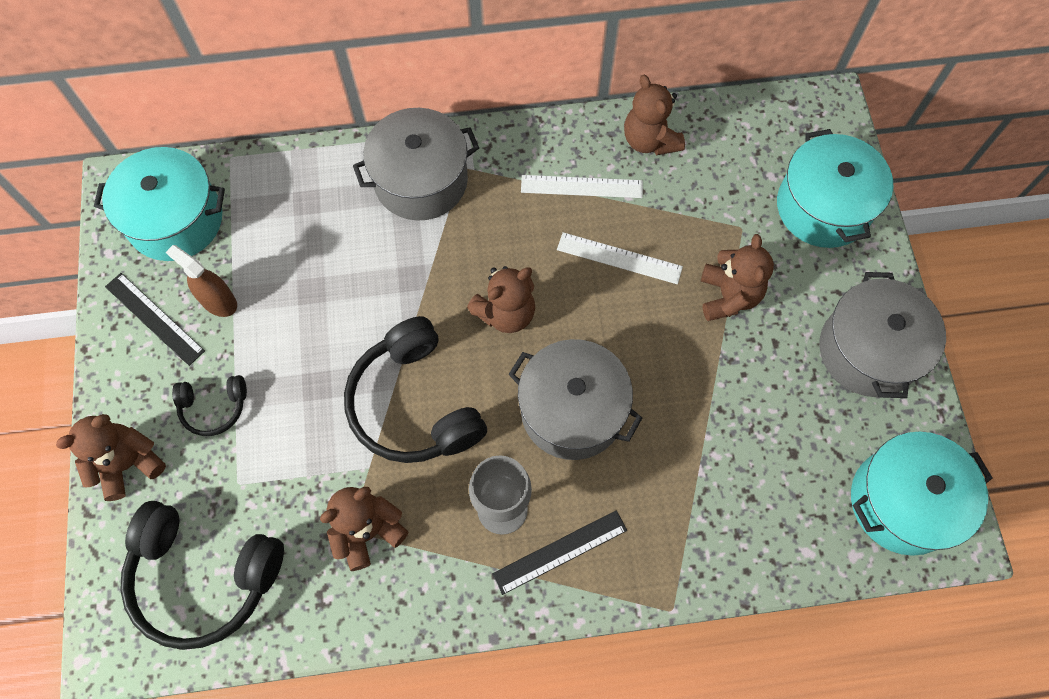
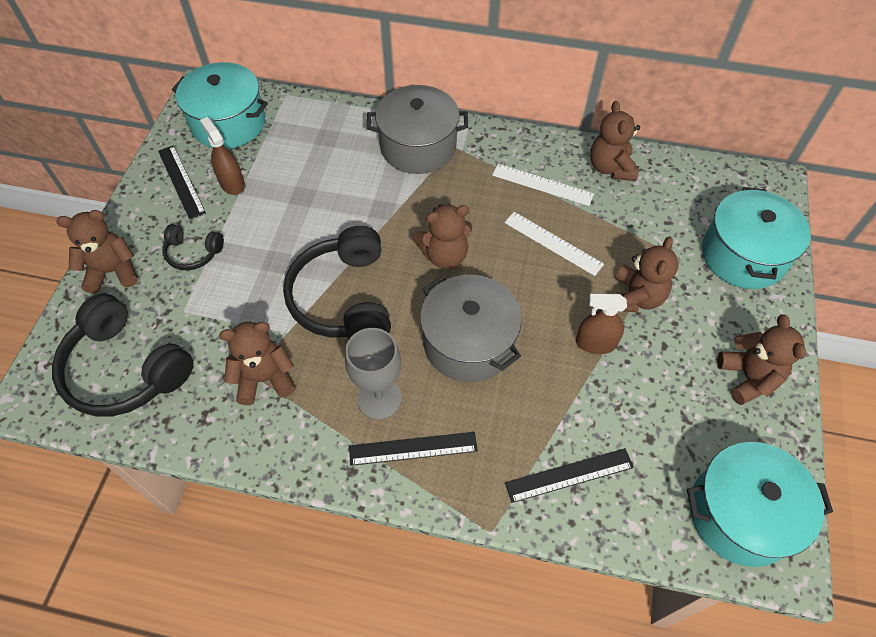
camera: 20 degrees right, 10 degrees down
grey pot [820,272,946,398] -> brown teddy bear [717,314,806,405]
none -> black ruler [505,448,634,503]
none -> brown spray bottle [576,293,627,354]

